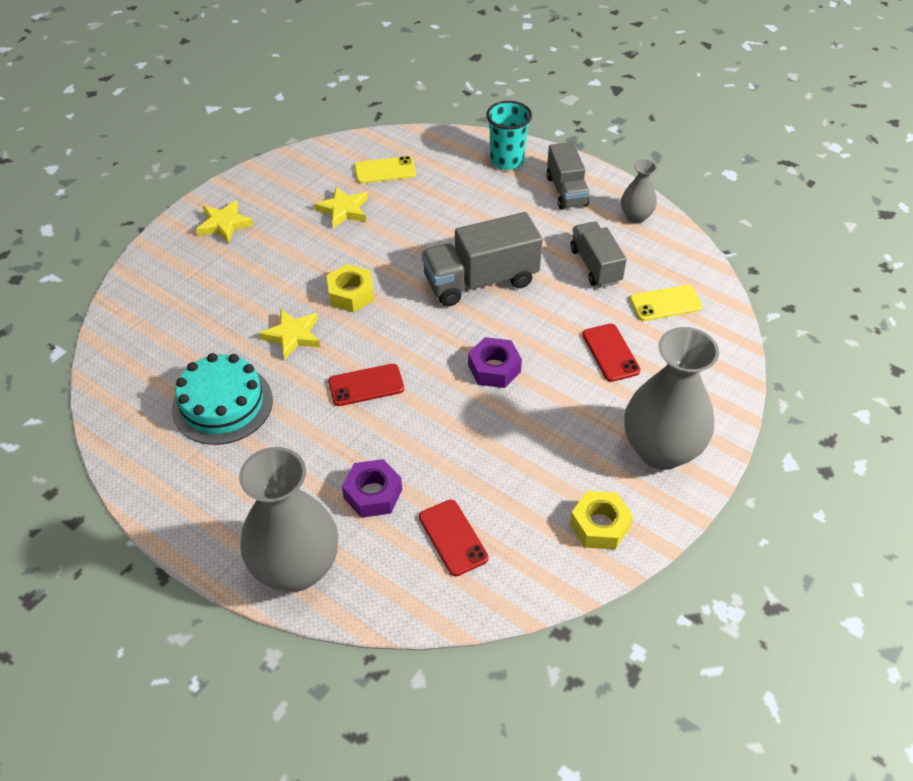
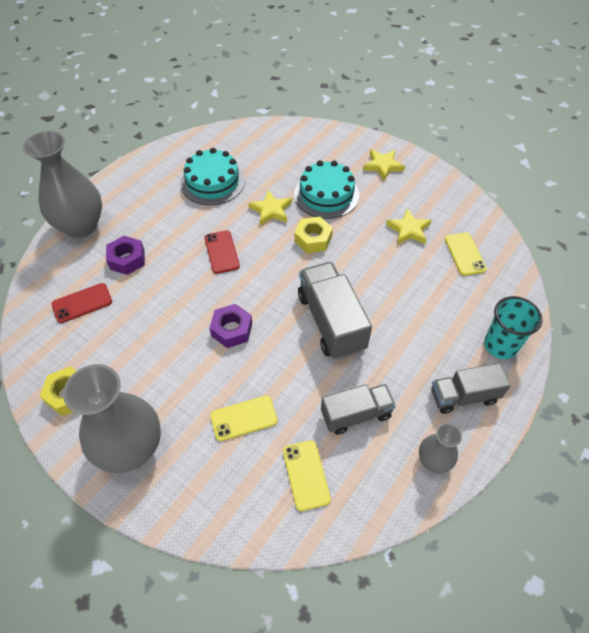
camera: 90 degrees right, 5 degrees up
red phone [582,324,641,382] -> yellow phone [210,396,278,441]
none -> turquoise cake [294,160,359,219]

